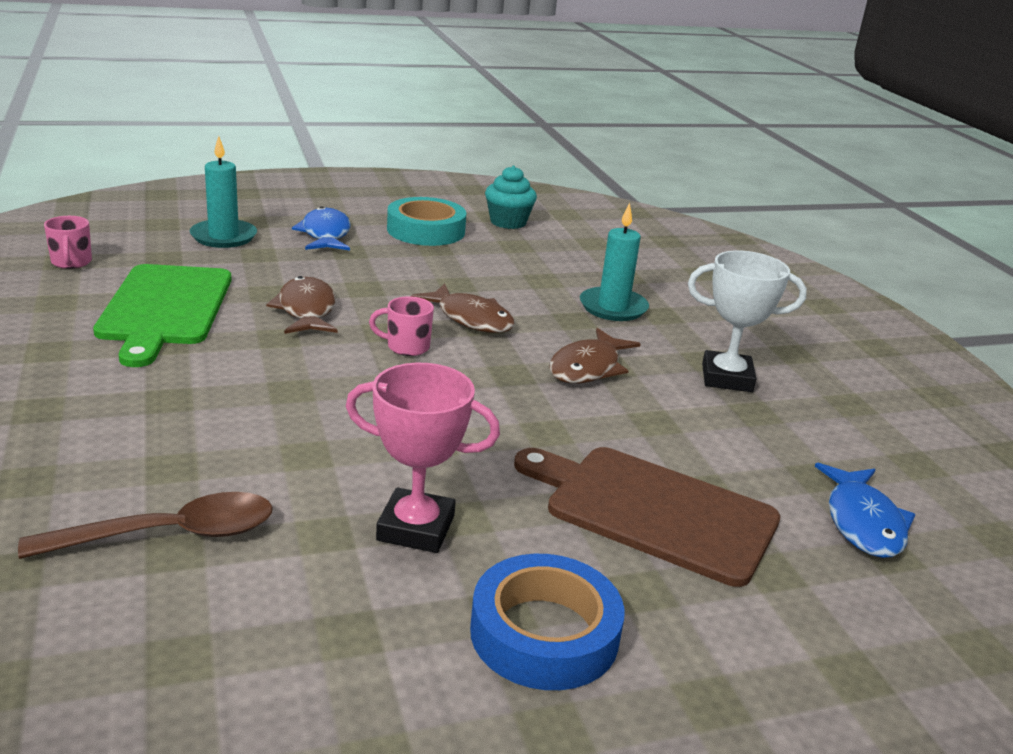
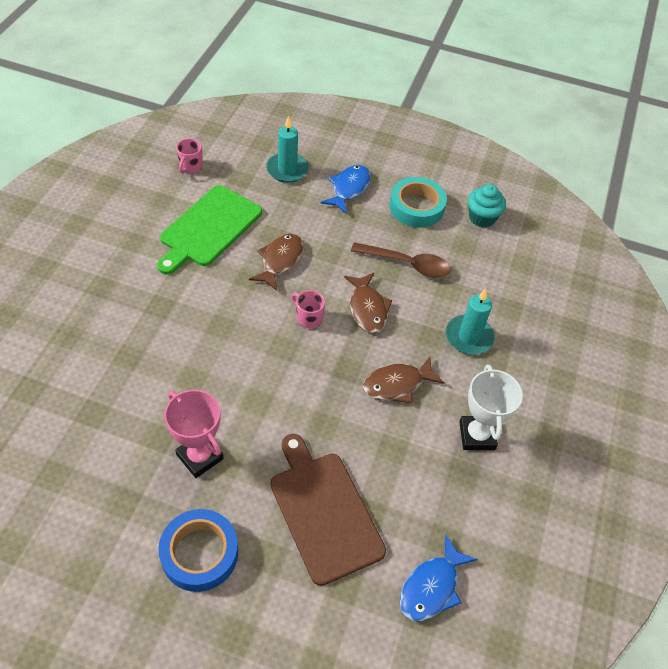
camera: 35 degrees right, 25 degrees up
brown spoon [18,492,273,559] -> brown spoon moved to [351,242,450,277]
white trophy [688,250,807,392] -> white trophy turned 45 degrees clockwise [459,365,523,450]

